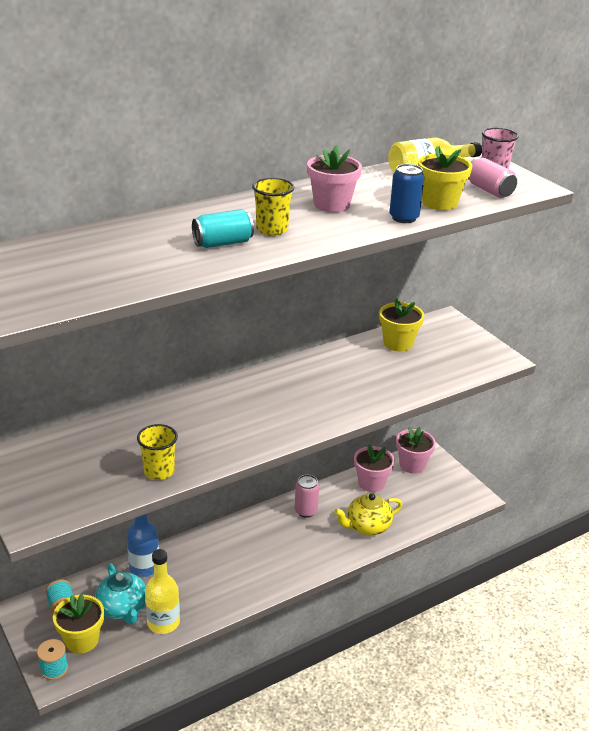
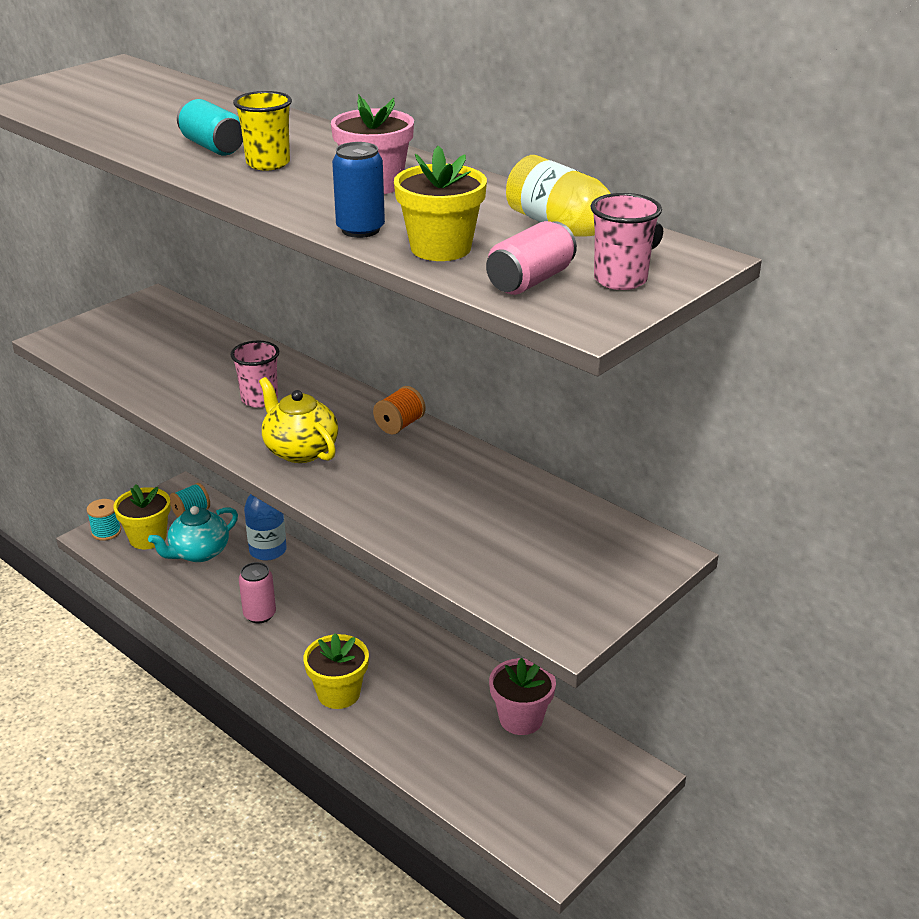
camera: 75 degrees right, 0 degrees up
yellow cup [137,424,178,480] -> none
yellow bottle [145,549,180,634] -> none
pink can [295,475,319,518] -> pink can moved to [239,562,276,623]
yellow teapot [334,493,402,535] -> yellow teapot moved to [259,377,338,463]
yellow flower pot [379,298,424,351] -> yellow flower pot moved to [303,633,369,709]
pink flower pot [396,427,436,474] -> none
none -> pink cup [231,341,279,408]
none -> orange spool [373,386,425,434]

